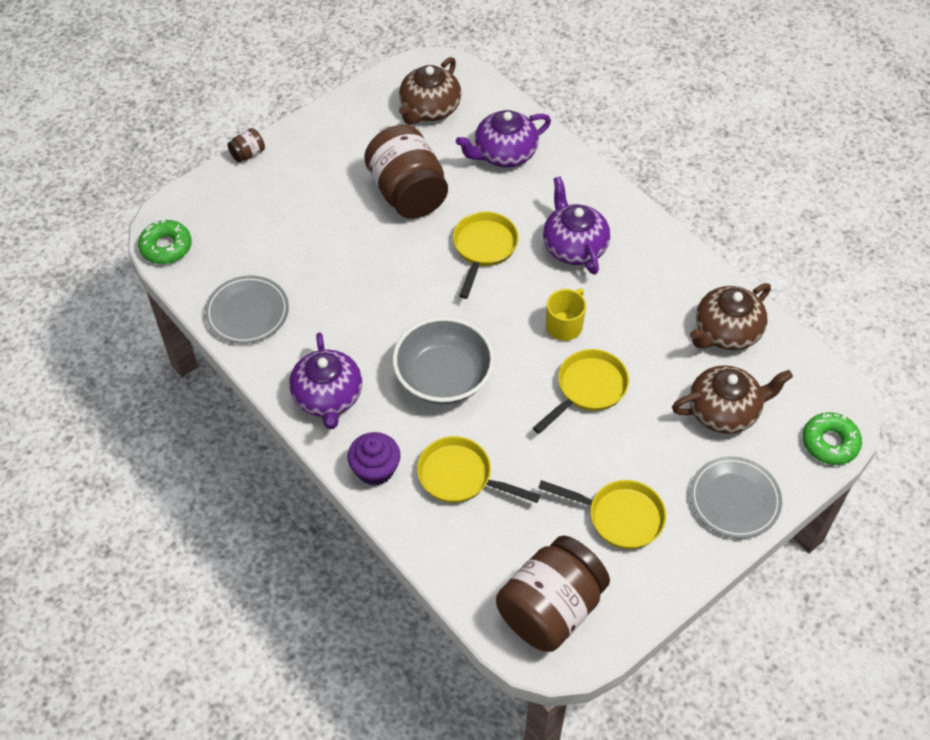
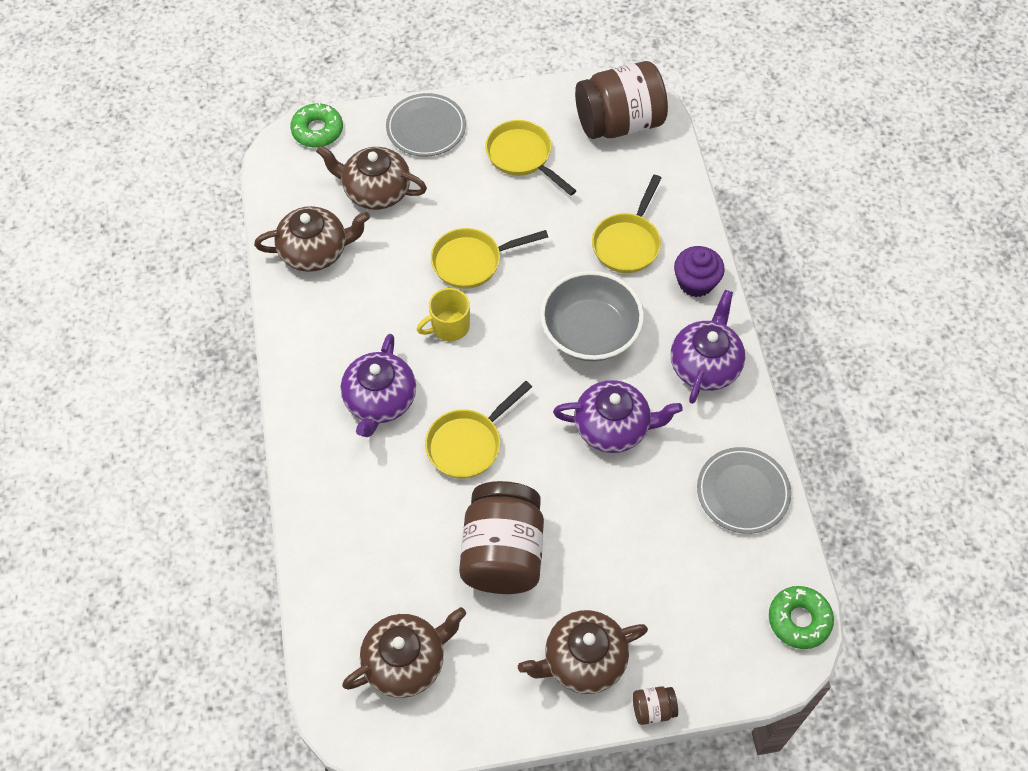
camera: 150 degrees left, 5 degrees up
yellow pan [417,436,540,503] -> yellow pan turned 60 degrees clockwise [592,175,661,273]
purple teapot [456,110,551,167] -> purple teapot moved to [553,380,683,453]
none -> brown teapot [518,610,648,694]

